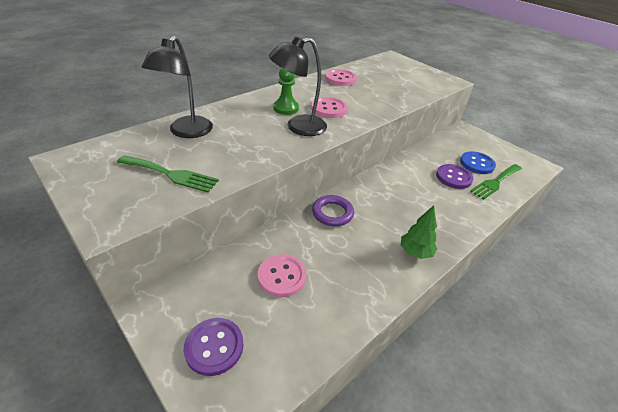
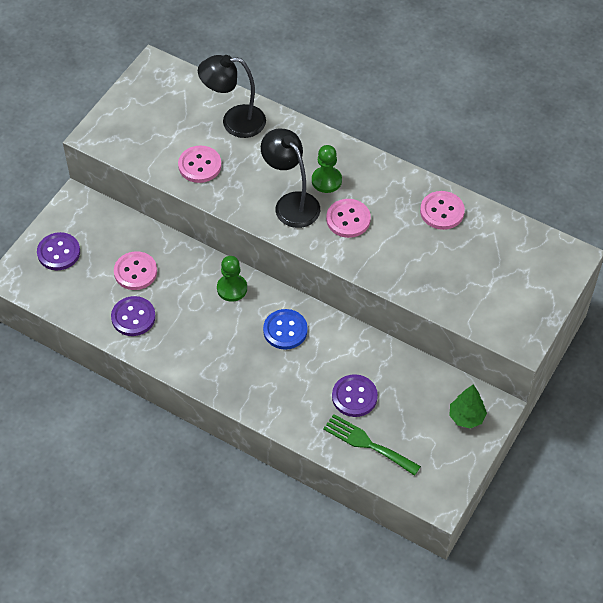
camera: 75 degrees right, 15 degrees up
green fork [117,156,219,193] -> none
purple ring [312,195,354,226] -> green pawn [217,256,247,302]
green tree [401,205,437,259] -> green tree moved to [449,385,487,428]
blue button [460,151,496,174] -> blue button moved to [263,309,308,350]
none -> purple button [111,296,156,336]
none -> pink button [178,145,222,183]

